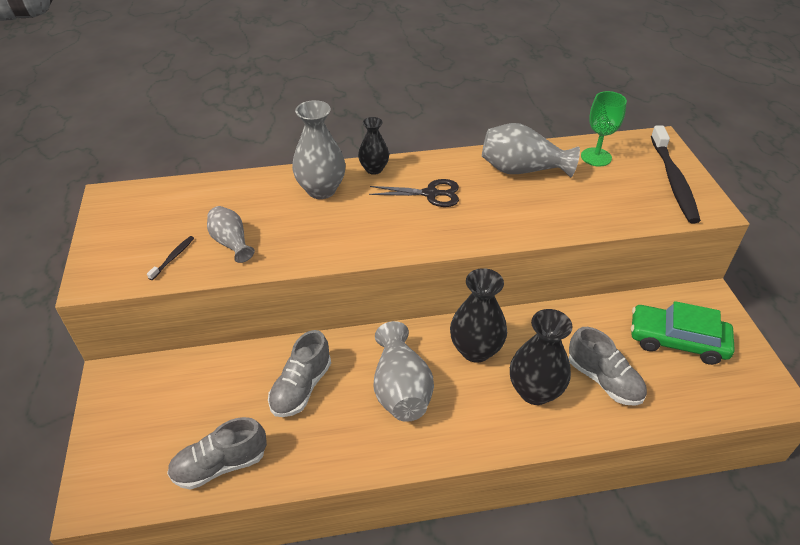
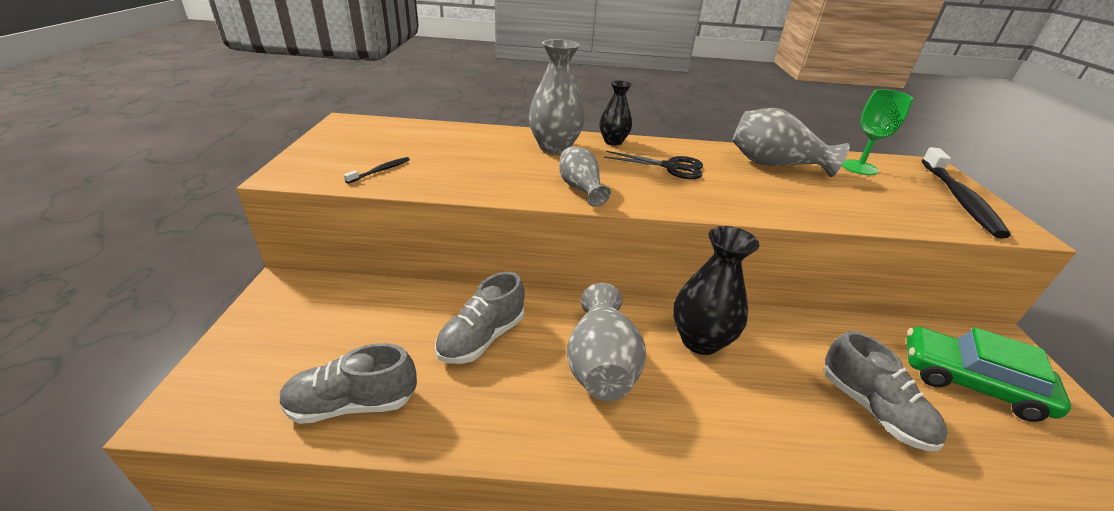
camera: 10 degrees right, 10 degrees down
grey vase [207,206,255,263] -> grey vase moved to [559,146,611,207]
black vase [510,309,572,405] -> none

